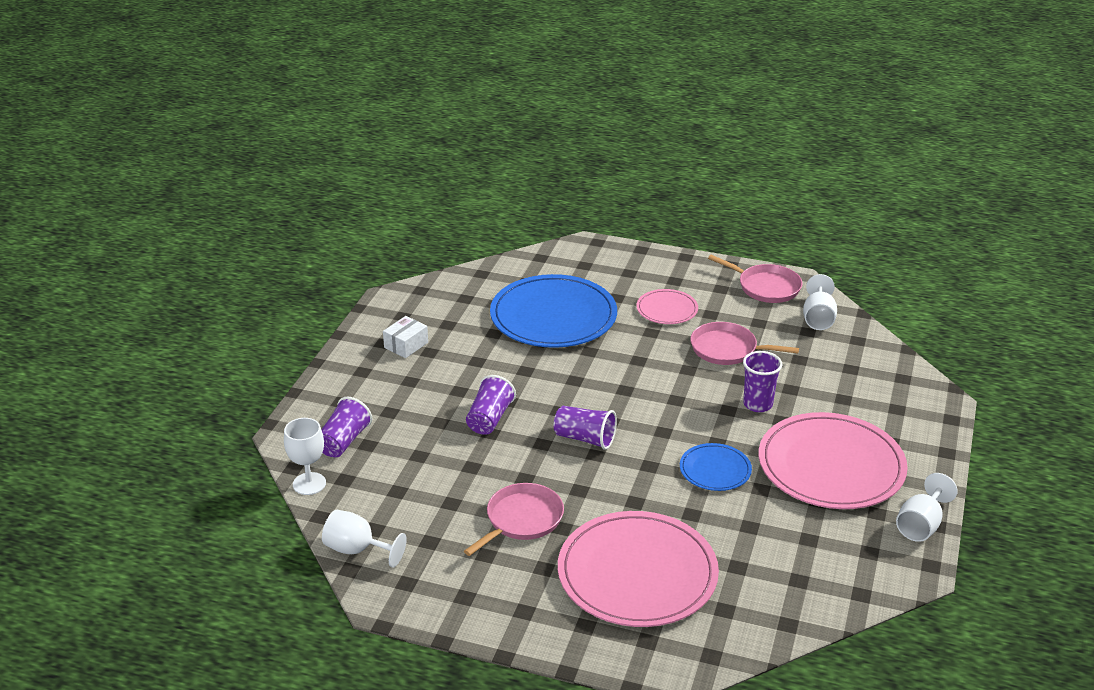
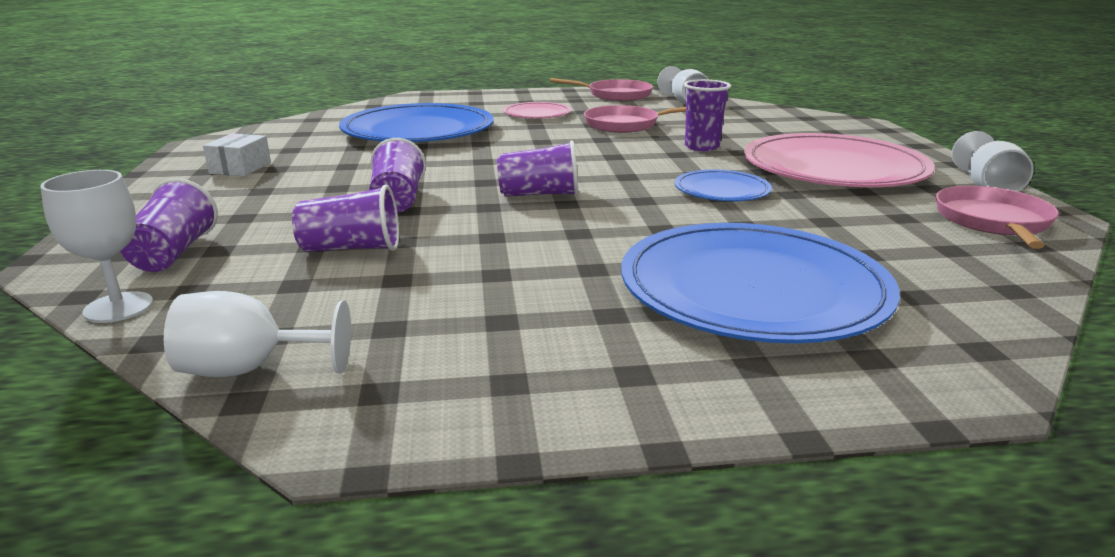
camera: 25 degrees left, 10 degrees down
pink pan [464,483,564,556] -> pink pan moved to [936,186,1059,249]
pink plate [558,511,719,627] -> blue plate [621,223,900,343]
none -> purple cup [292,184,399,252]

